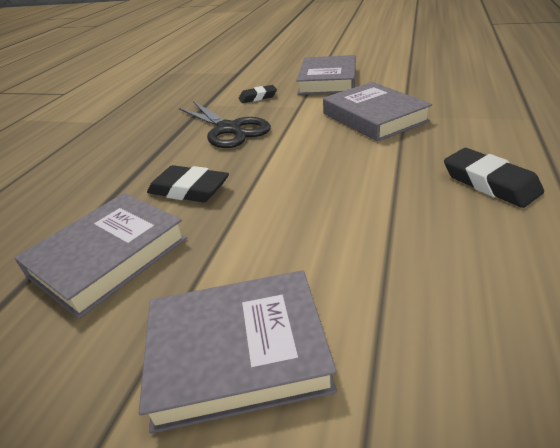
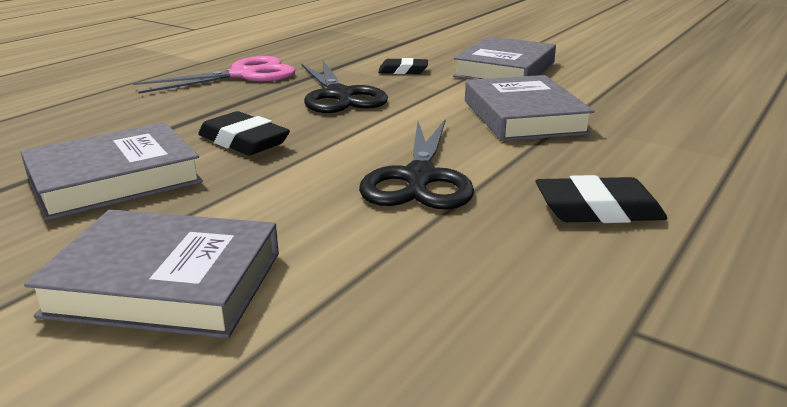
camera: 15 degrees right, 10 degrees down
black eraser [444,148,544,208] -> black eraser turned 75 degrees counterclockwise [535,175,667,223]
none -> pink scissors [132,56,295,94]
none -> black scissors [359,119,474,210]

